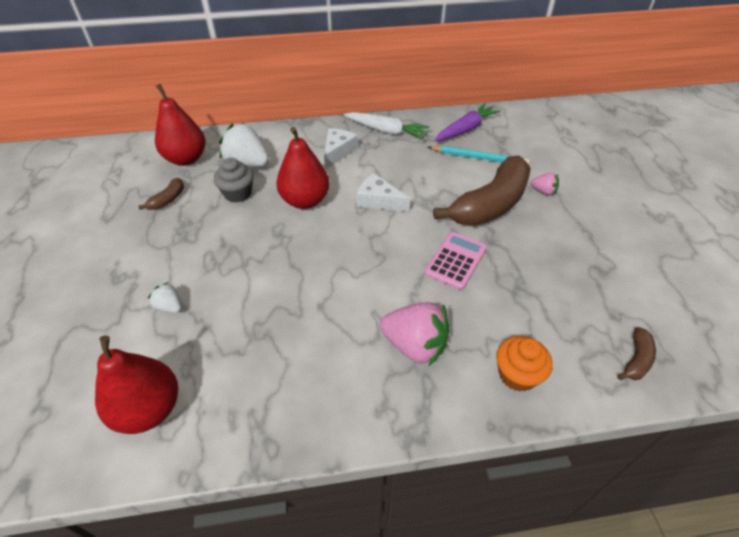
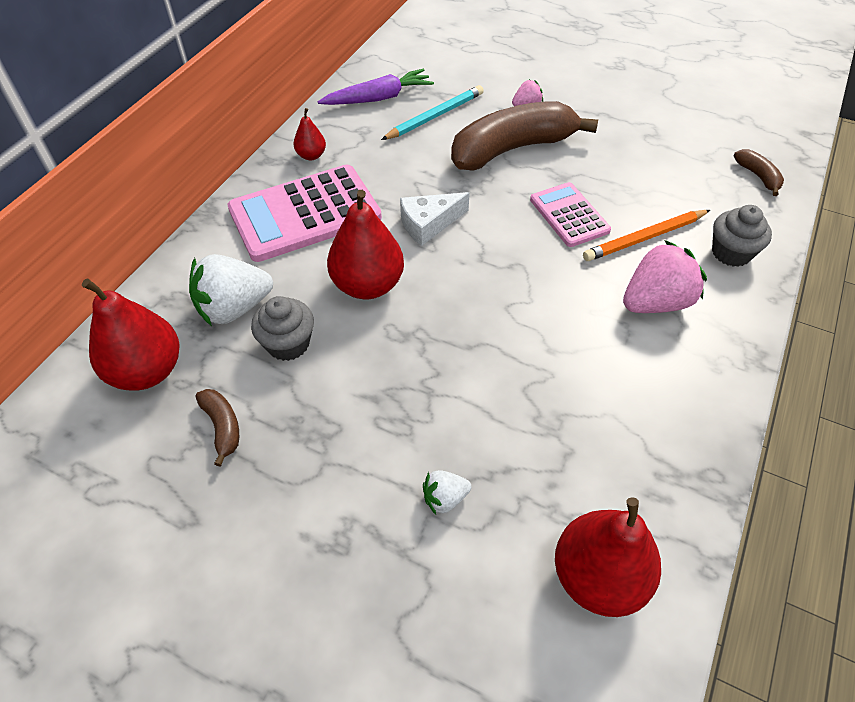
camera: 55 degrees left, 5 degrees up
white cheese [324,128,358,169] -> pink calculator [227,164,382,262]
white carrot [344,112,429,139] -> red pear [294,108,326,160]
brown banana [433,155,531,226] -> brown banana turned 105 degrees counterclockwise [451,101,598,171]
purple carrot [435,103,501,142] -> purple carrot turned 75 degrees clockwise [318,69,434,105]
orange cupcake [496,336,553,392] -> grey cupcake [712,205,772,267]
none -> orange pencil [583,210,710,261]

